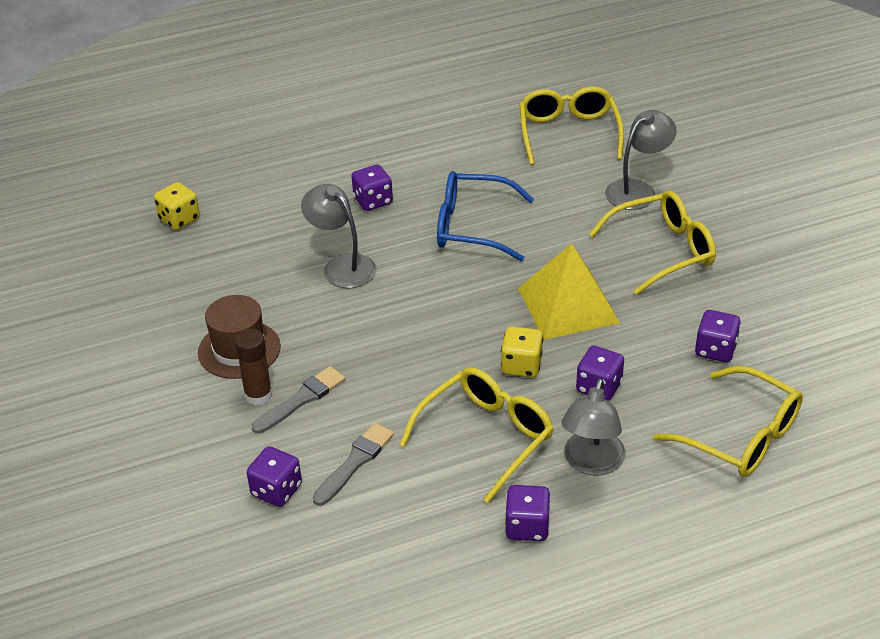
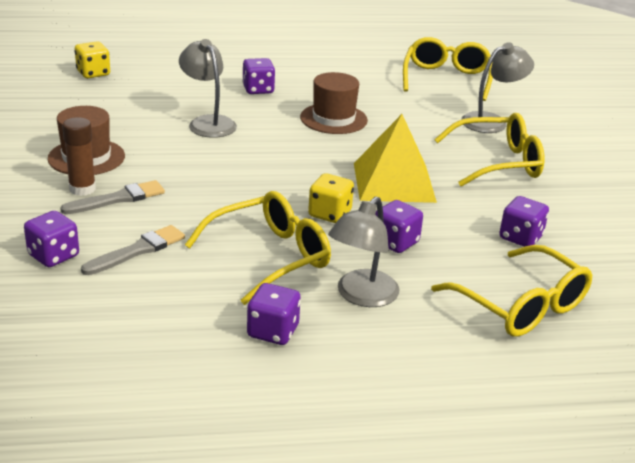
camera: 10 degrees right, 10 degrees down
blue glasses [437,171,534,261] -> brown hat [300,72,368,134]

